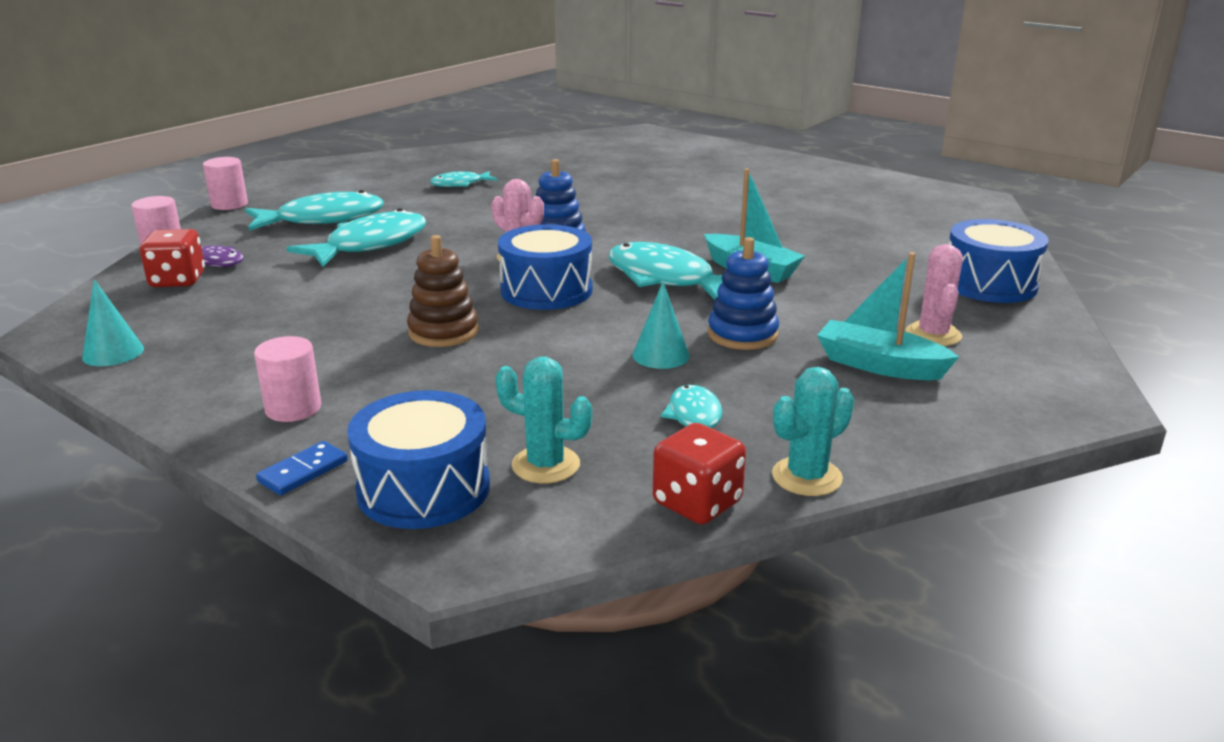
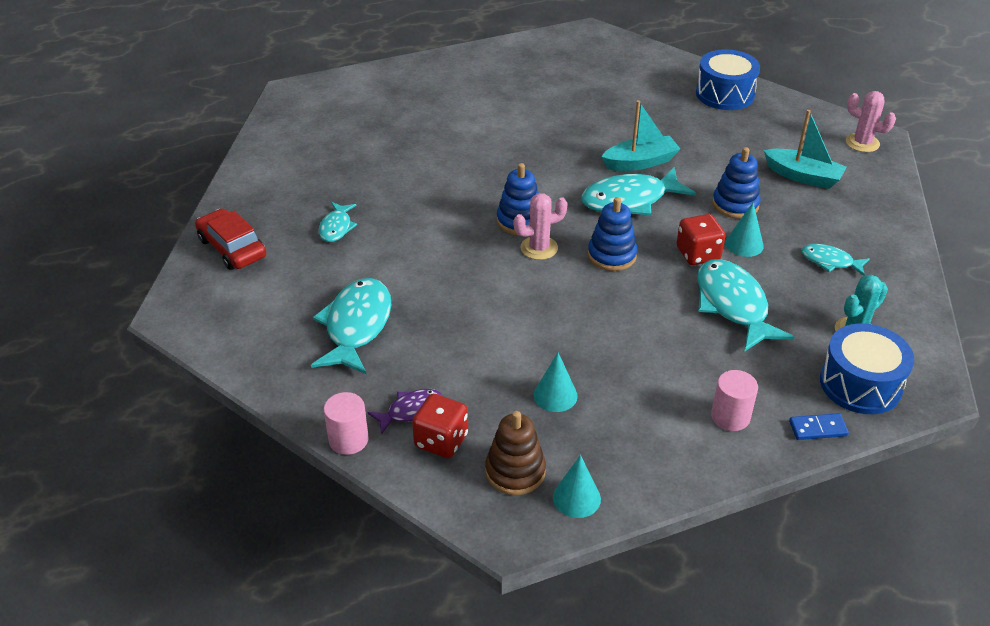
camera: 60 degrees left, 15 degrees up
pink cylinder [203,157,248,210] -> none
blue domino [256,441,348,495] -> blue domino turned 75 degrees counterclockwise [789,413,849,440]
turquoise fish [286,208,426,267] -> turquoise fish moved to [697,259,794,352]
brown stacking toy [407,235,479,347] -> brown stacking toy moved to [485,411,546,495]
blue drum [498,224,593,310] -> blue stacking toy [588,197,637,271]
red dice [653,423,746,524] -> red dice moved to [676,214,725,265]
turquoise cactus [772,367,854,496] -> none
turquoise boat [817,252,959,380] -> turquoise boat turned 120 degrees counterclockwise [764,110,847,189]
pink cactus [906,244,963,346] -> pink cactus moved to [846,91,896,152]
none -> red car [195,208,266,270]
none -> turquoise cone [534,353,578,412]

